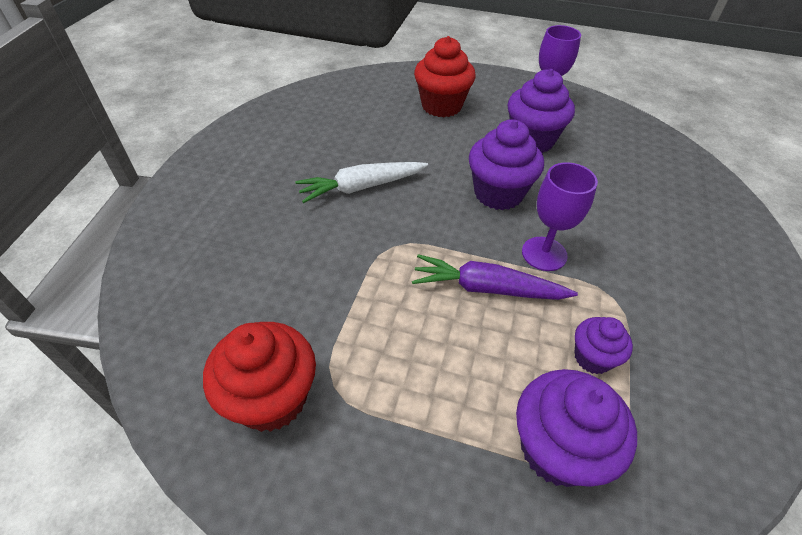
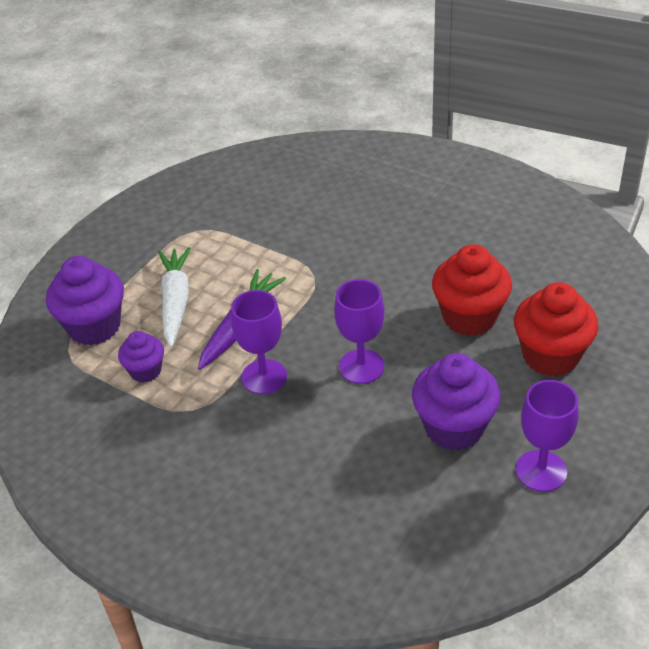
camera: 110 degrees right, 5 degrees down
red cupcake [203,322,316,432] -> red cupcake moved to [432,244,512,336]
white carrot [295,162,428,203] -> white carrot moved to [158,247,191,348]
purple cupcake [469,119,544,210] -> purple goblet [334,279,385,384]

